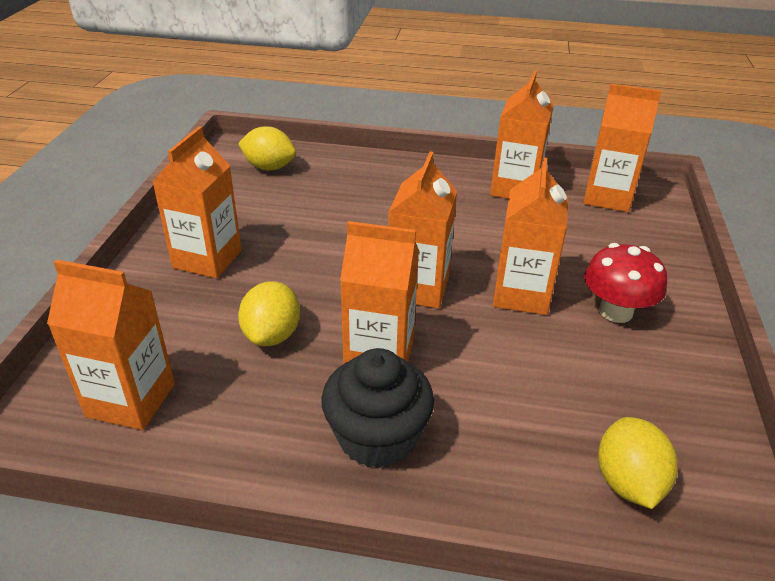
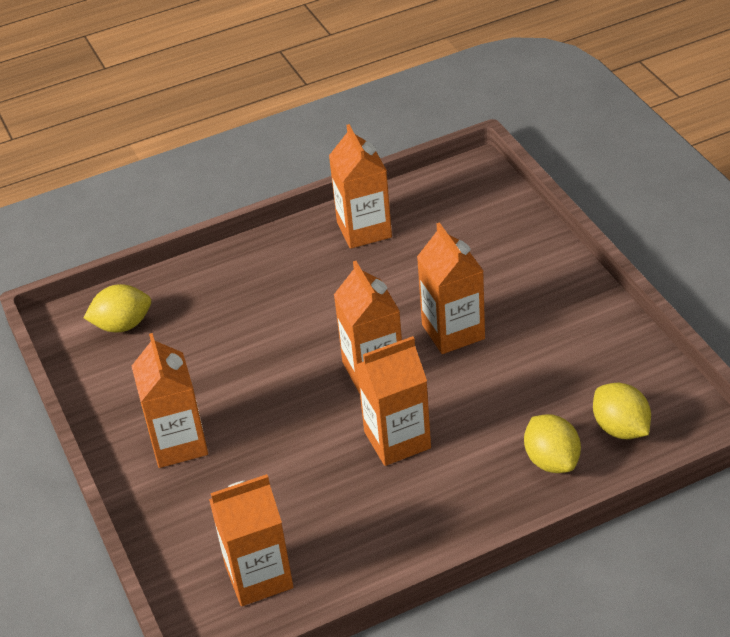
camera: 30 degrees left, 5 degrees up
yellow lemon [238,281,300,346] -> yellow lemon moved to [524,414,581,473]
black cupcake [321,348,434,469] -> none
orange carton [583,84,661,212] -> none
red mushroom [584,243,667,323] -> none

